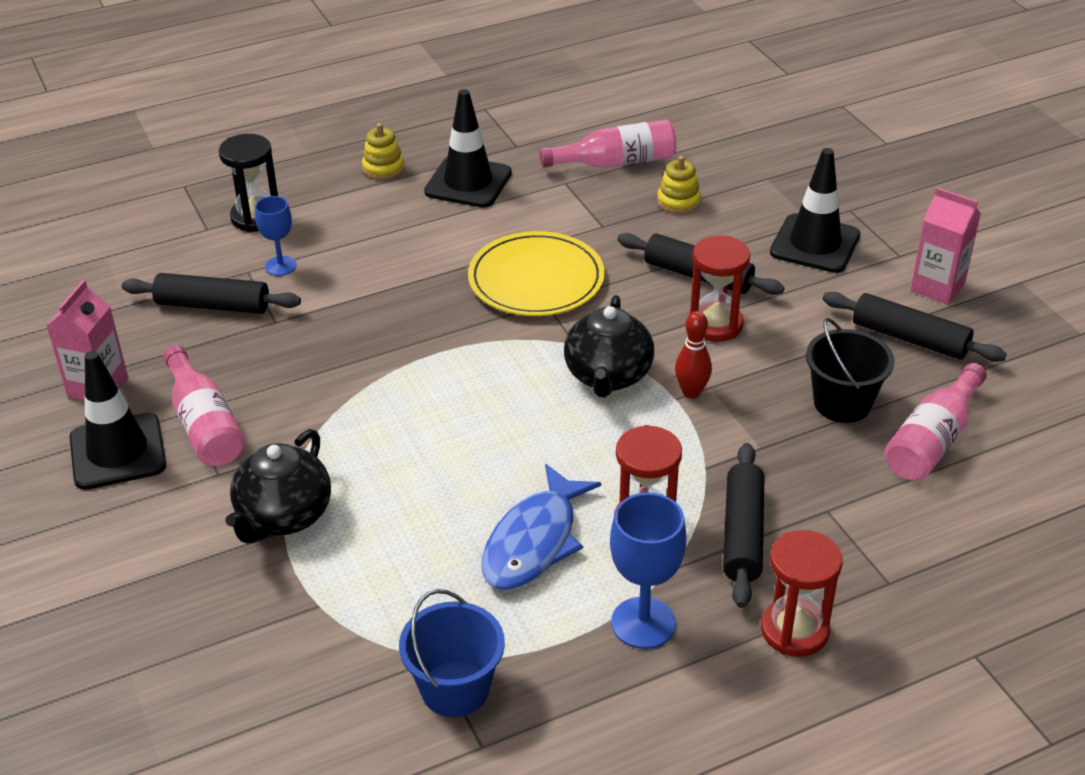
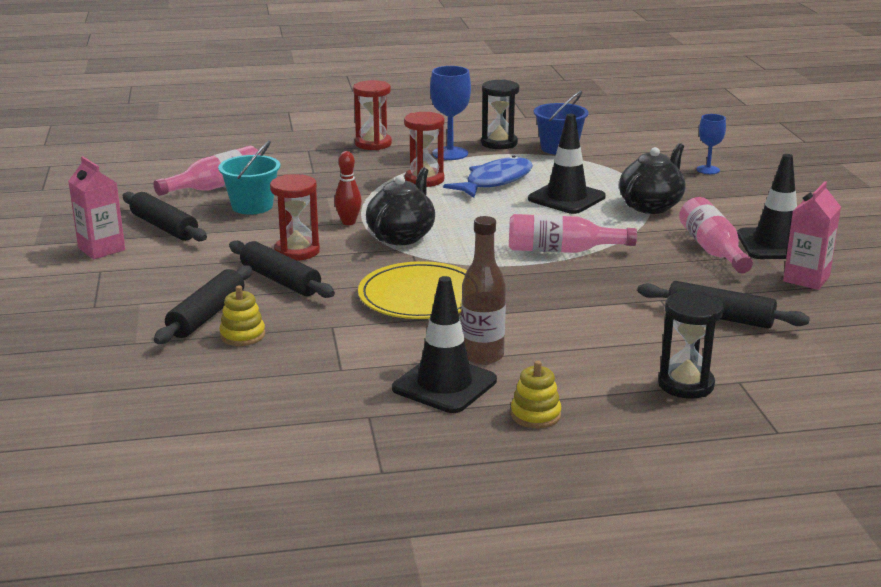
camera: 165 degrees left, 15 degrees down
blue goblet [255,196,297,276] -> blue goblet moved to [696,114,726,174]
pink bottle [539,119,676,168] -> pink bottle moved to [509,214,637,253]
black rolling pin [723,443,764,608] -> black rolling pin moved to [154,265,252,344]
black traffic cone [770,148,860,273] -> black traffic cone moved to [528,114,606,214]
black bucket [806,318,895,423] -> turquoise bucket [218,141,280,214]
none -> brown bottle [461,216,506,365]
none -> black hourglass [481,79,519,149]

